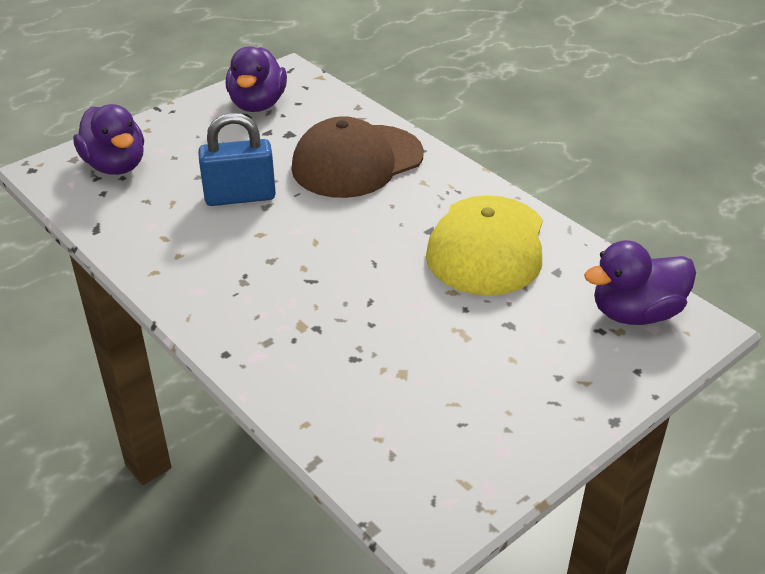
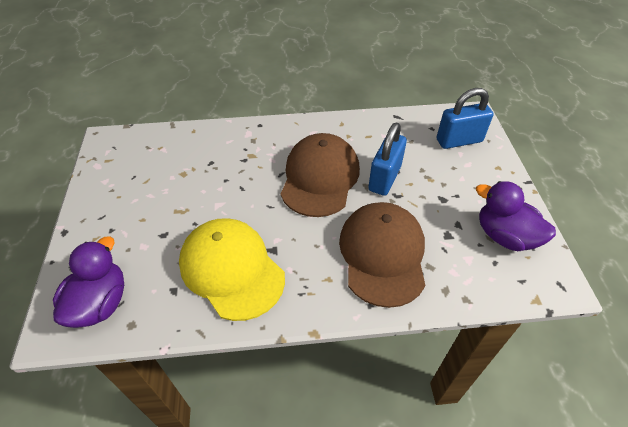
camera: 125 degrees right, 10 degrees up
purple duck [73,104,144,175] -> blue padlock [437,88,494,149]
none -> brown cap [281,133,360,217]

